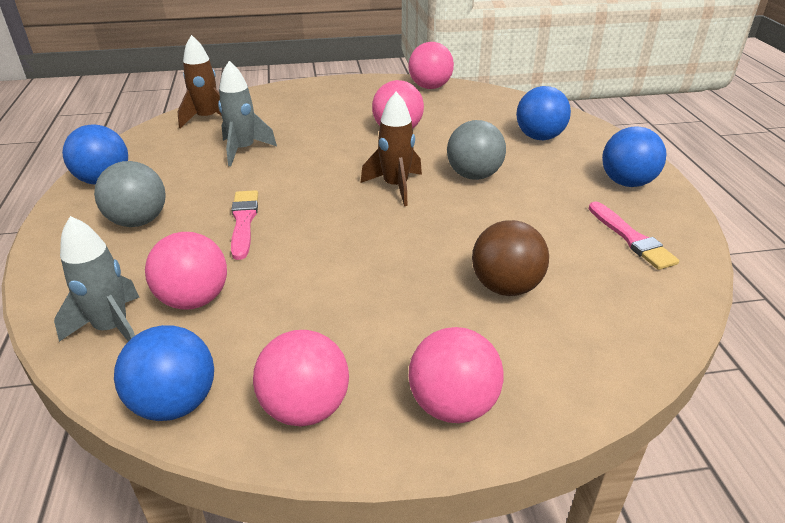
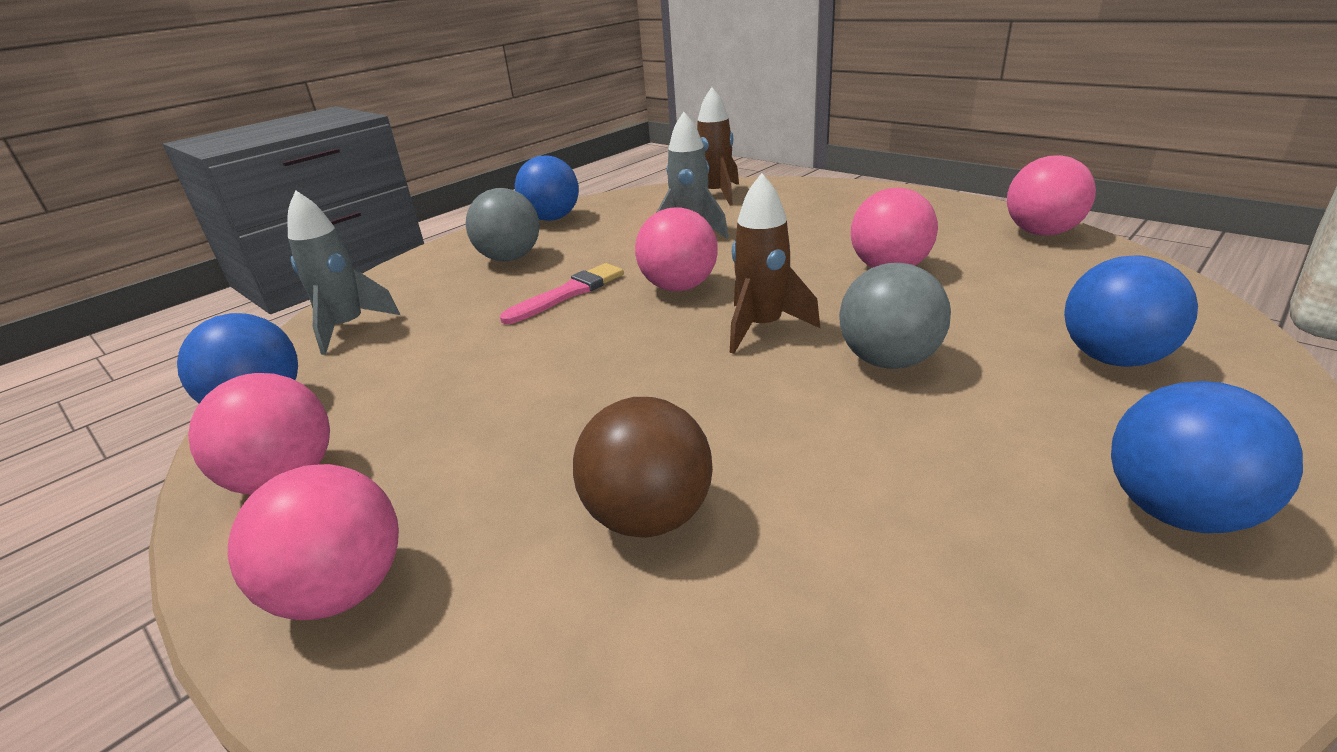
camera: 55 degrees right, 5 degrees down
pink ball [145,232,227,310] -> pink ball moved to [635,207,718,291]
pink brush [589,201,679,270] -> none

